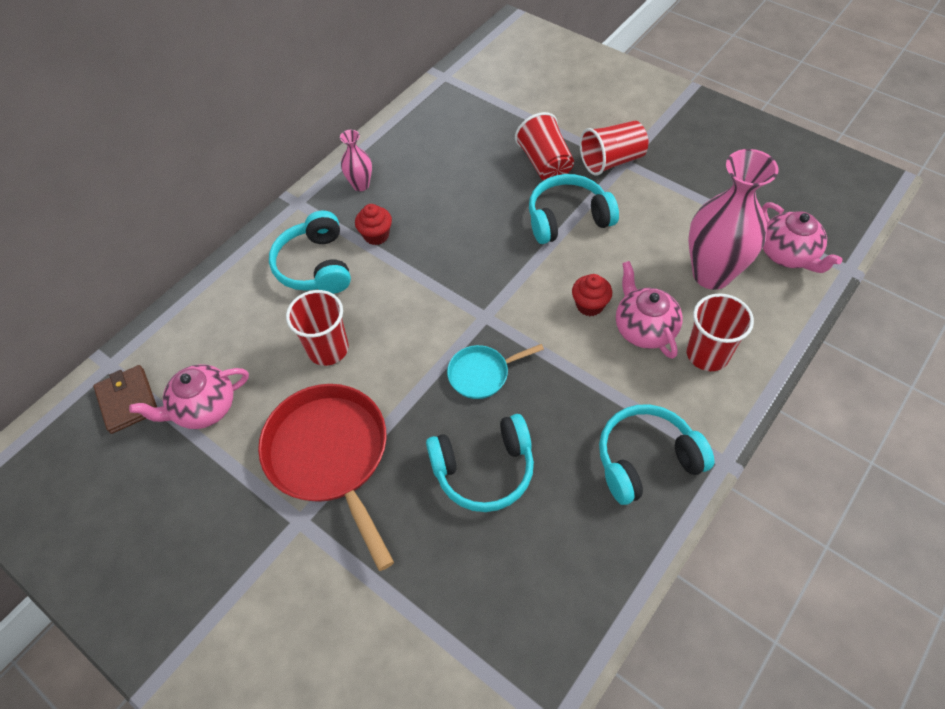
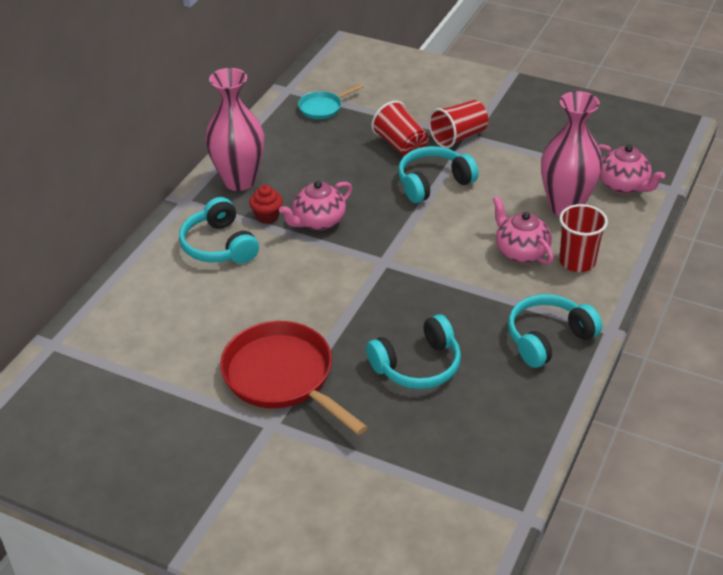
camera: 15 degrees left, 15 degrees down
brown wallet [93,365,157,434] -> none
pink teapot [129,364,249,429] -> pink teapot moved to [279,181,352,230]
red cup [286,290,349,366] -> none
pink vase [340,130,372,191] -> pink vase [205,68,264,191], size x2.07
turquoise pan [447,344,544,399] -> turquoise pan moved to [298,84,364,119]
red cupcake [572,274,612,316] -> none

